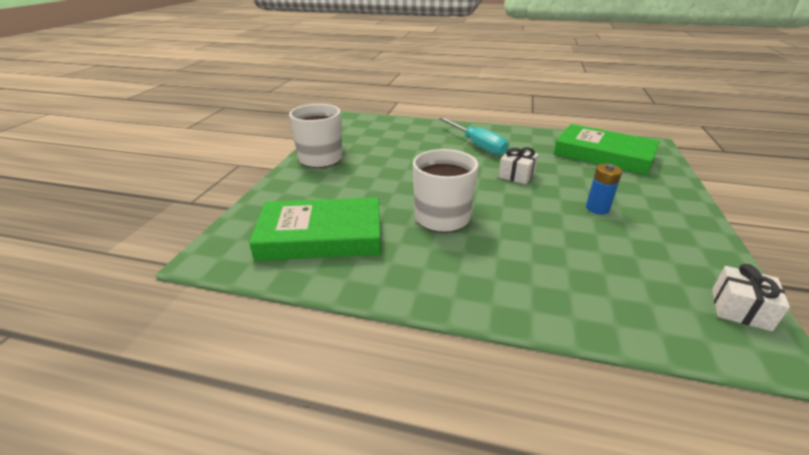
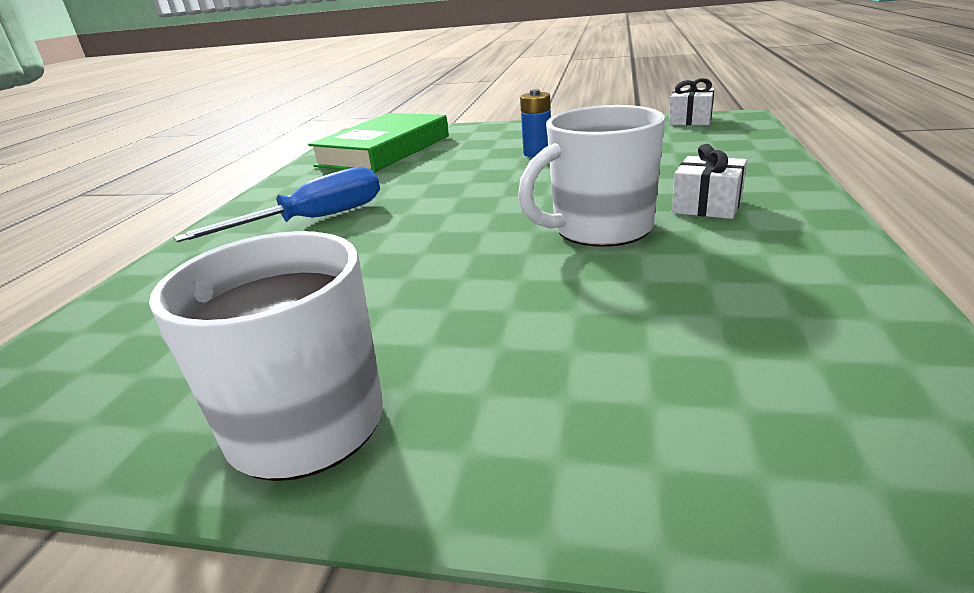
camera: 90 degrees left, 5 degrees down
green book [249,198,381,261] -> none
turquoise screwdriver [439,117,509,156] -> blue screwdriver [174,167,380,242]
white gift [498,147,539,184] -> white gift moved to [672,144,747,219]

